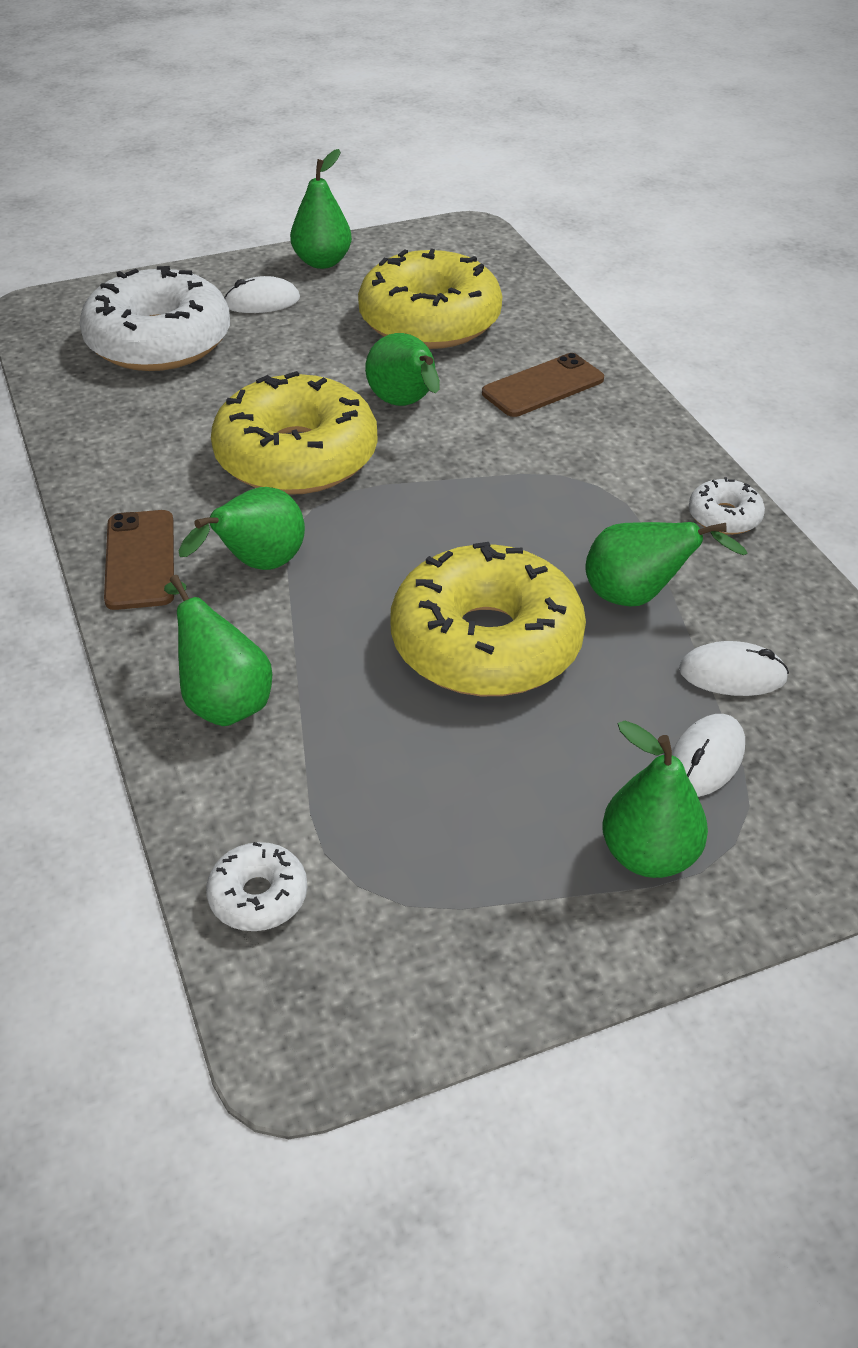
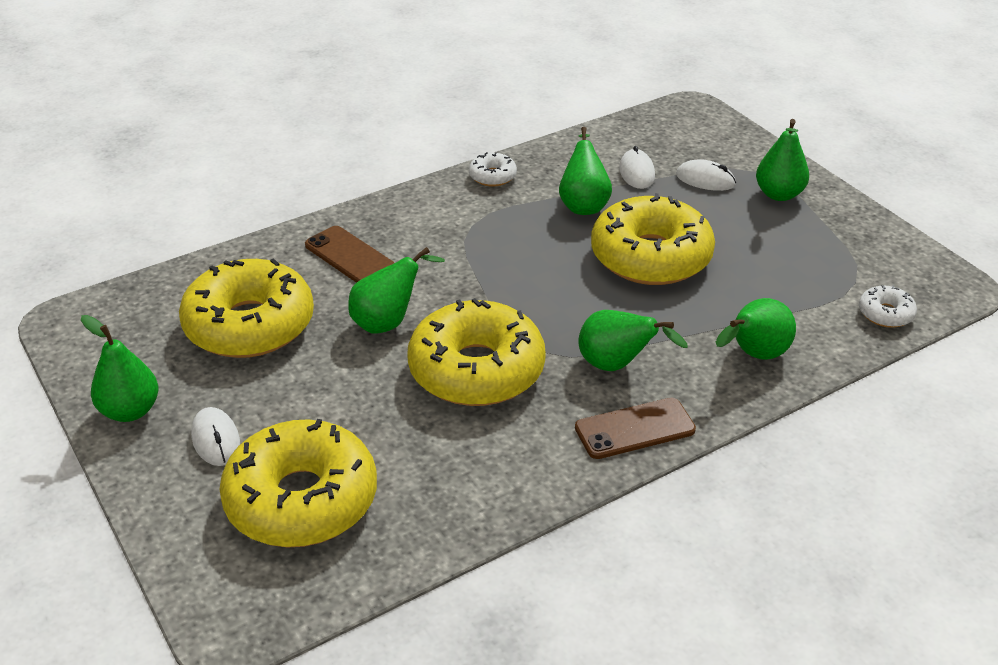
camera: 100 degrees left, 5 degrees down
white donut [79,266,230,371] -> yellow donut [220,419,377,548]

